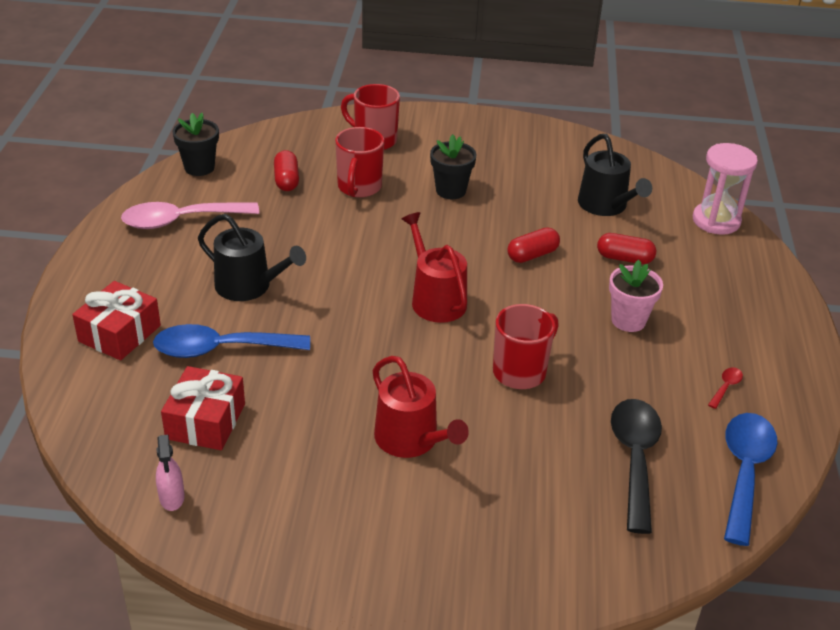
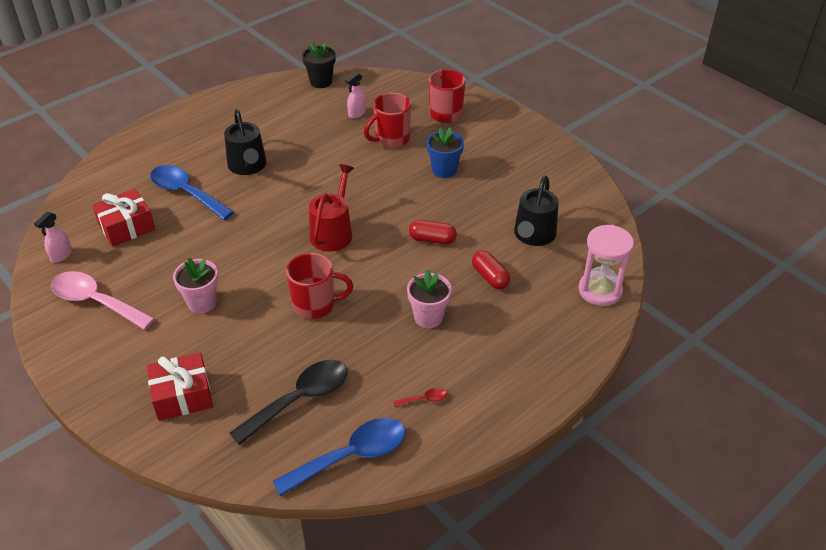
camera: 45 degrees right, 5 degrees up
red gift [72,281,161,360] -> red gift moved to [147,353,213,421]
pink spoon [121,202,259,229] -> pink spoon moved to [51,271,155,330]
red capsule [274,150,299,191] -> pink spray bottle [345,72,366,118]
red watering can [373,356,469,458] -> pink flower pot [173,258,218,313]
black flower pot [430,134,476,199] -> blue flower pot [426,127,464,178]

